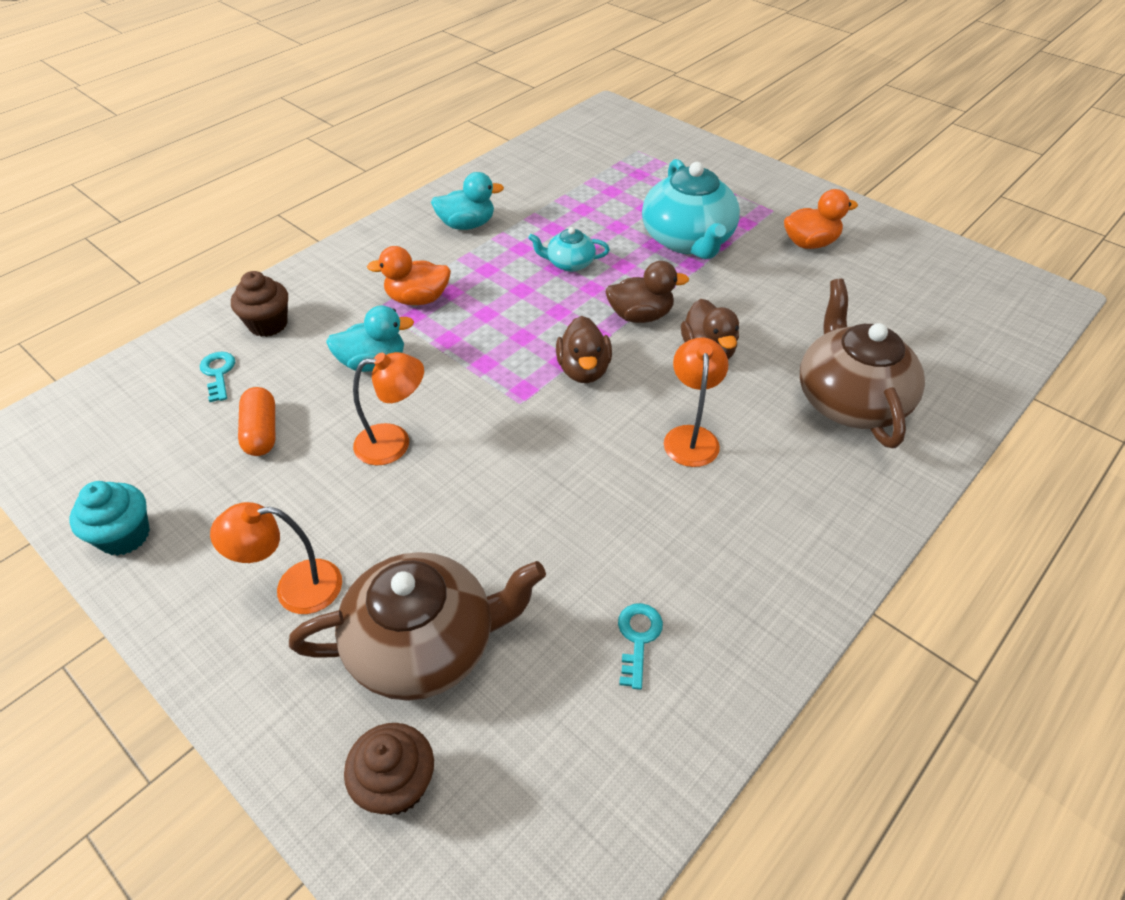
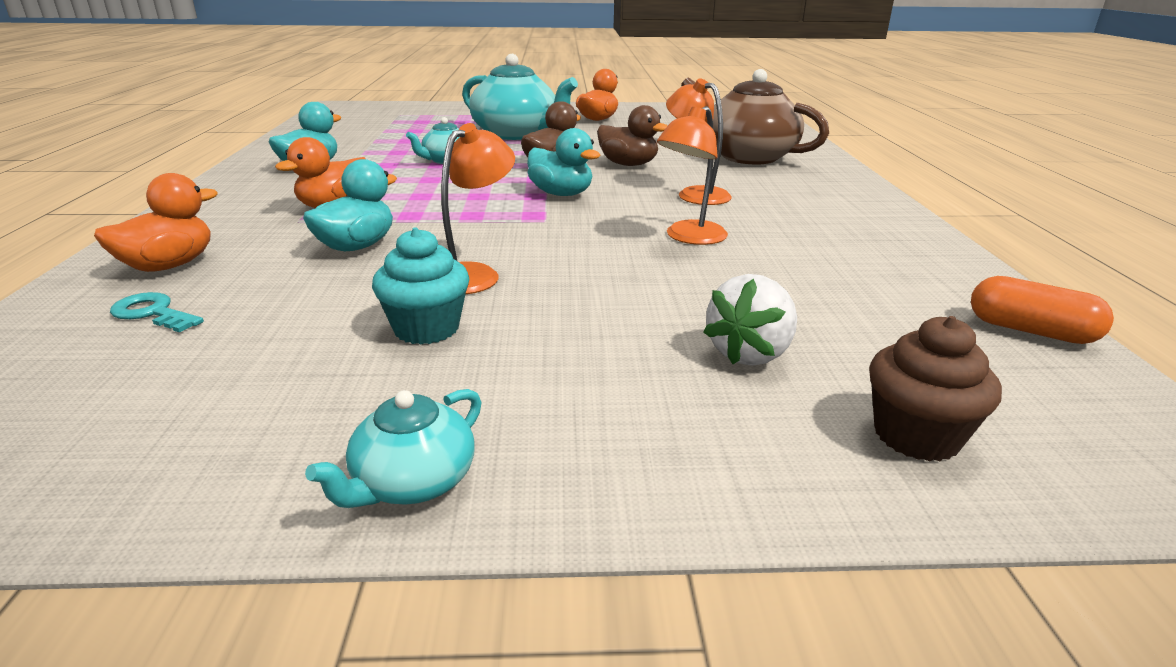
camera: 45 degrees left, 20 degrees down
turquoise cupcake [69,481,150,556] -> turquoise cupcake moved to [372,227,469,345]
orange lamp [210,502,342,614] -> orange lamp moved to [657,106,728,245]
brown cupcake [231,271,288,337] -> orange duck [94,173,218,272]
orange capsule [238,387,275,456] -> orange capsule moved to [971,276,1114,344]
brown teapot [289,552,546,701] -> white strawberry [703,274,797,366]
brown duck [556,316,612,383] -> turquoise duck [527,128,600,196]
turquoise key [618,603,663,690] -> none
none -> turquoise teapot [305,389,482,508]

